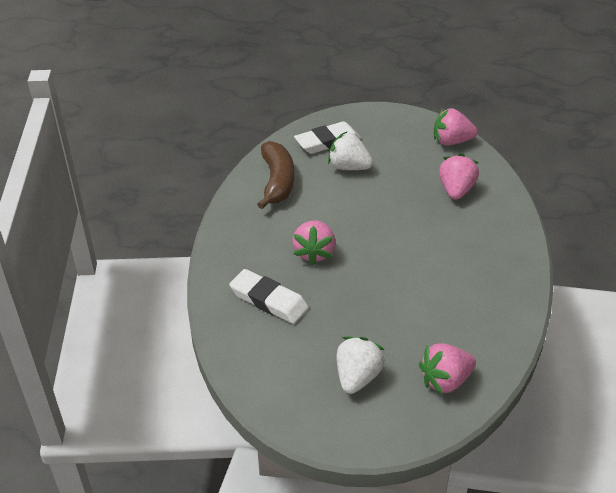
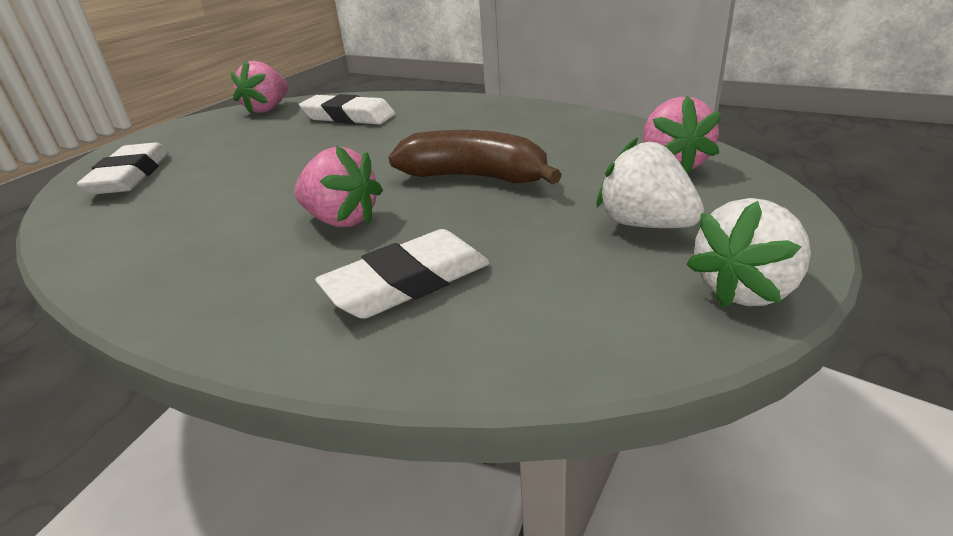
camera: 65 degrees left, 10 degrees down
brown banana [257,141,294,209] -> brown banana moved to [389,130,562,184]
white strawberry [328,131,373,170] -> white strawberry moved to [686,198,811,308]
pink strawberry [439,153,479,200] -> white eraser [299,94,395,124]

